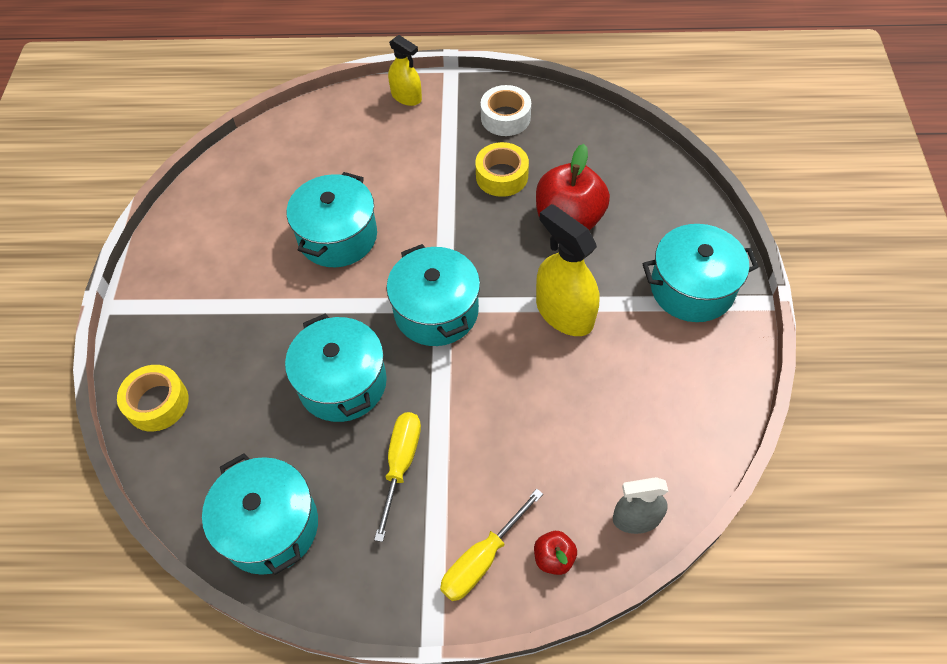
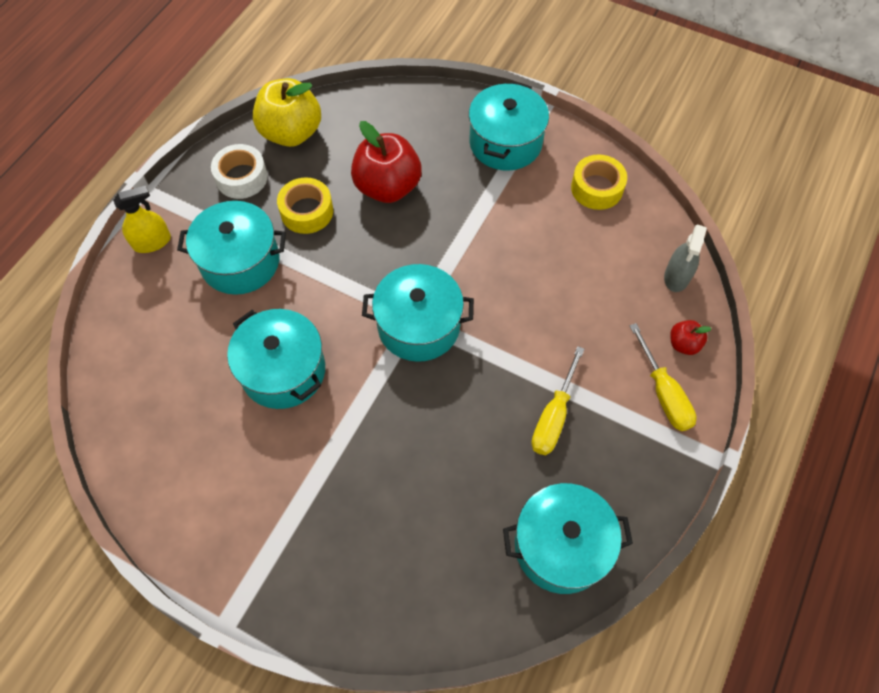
camera: 65 degrees left, 5 degrees up
yellow tape [117,365,189,432] -> yellow tape moved to [571,155,627,210]
turquoise pot [285,313,387,422] -> turquoise pot moved to [177,201,286,295]
yellow screwdriver [374,412,421,542] -> yellow screwdriver turned 105 degrees counterclockwise [531,346,585,455]
yellow spray bottle [536,204,599,336] -> none
none -> yellow apple [253,78,321,147]

